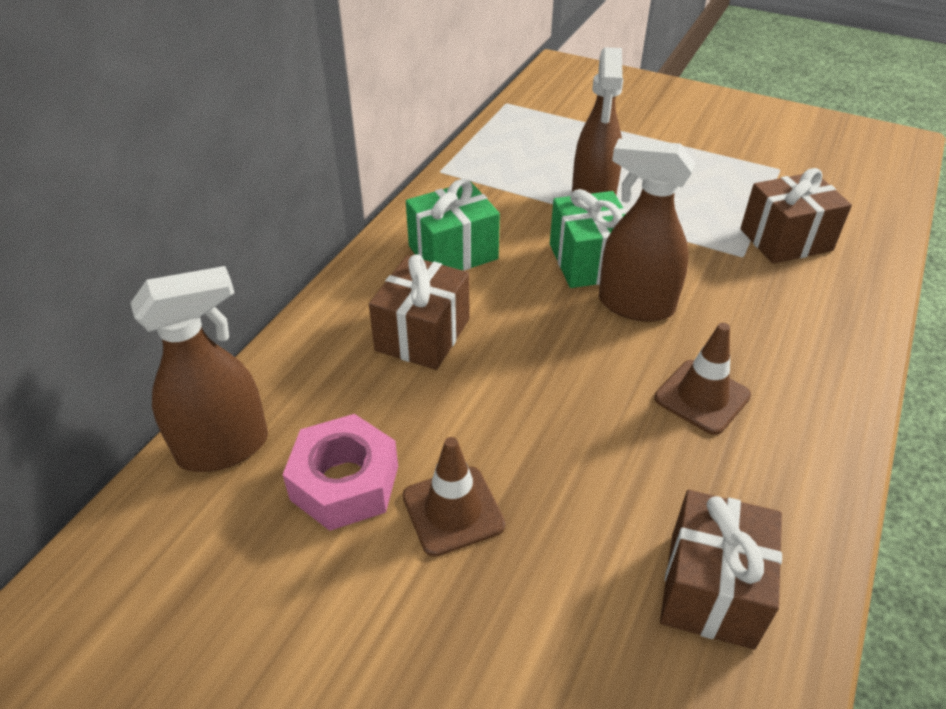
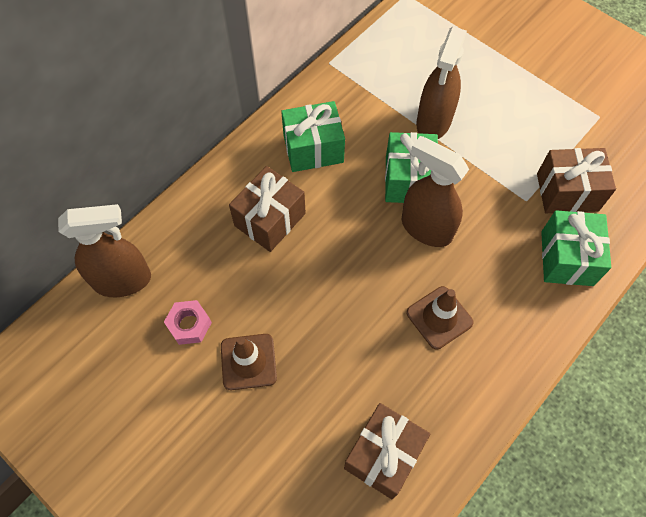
camera: 15 degrees right, 20 degrees up
pink nut [283,414,398,531] -> pink nut [164,300,212,345], size x0.63
none -> green gift [541,210,611,286]

